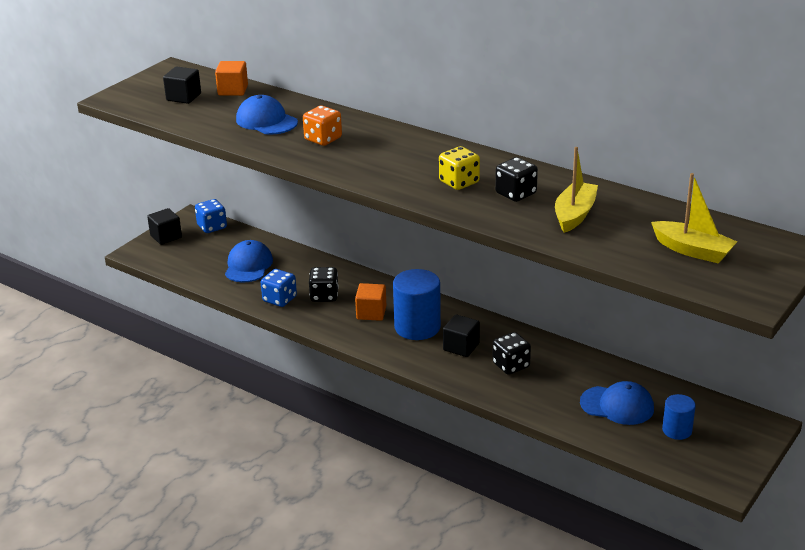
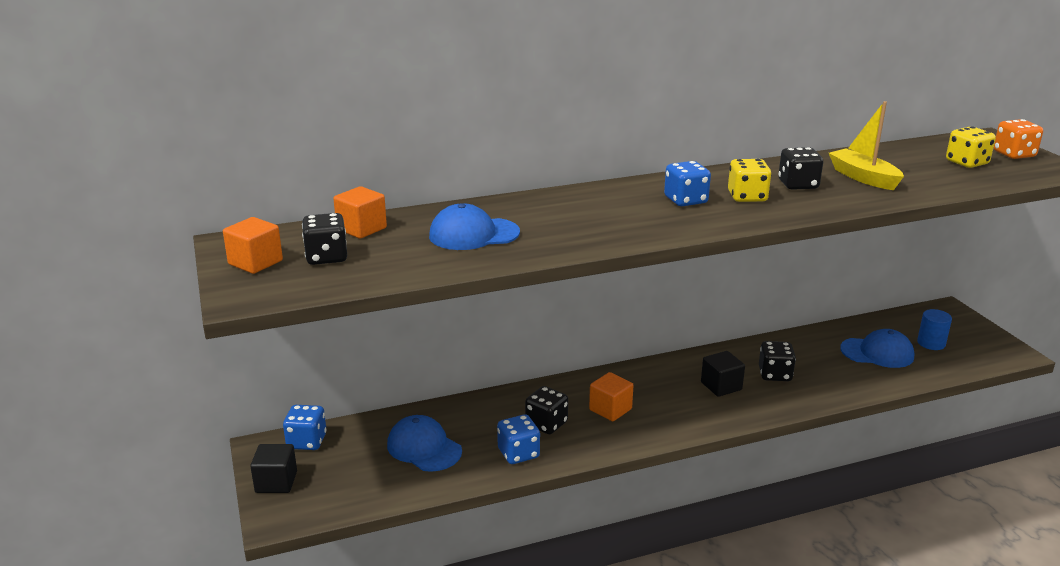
camera: 55 degrees left, 5 degrees down
black cube [163,67,201,104] -> black dice [302,213,347,265]
orange dice [303,106,342,146] -> orange dice moved to [994,119,1043,159]
blue cylinder [393,269,441,340] -> none
blue cap [580,381,654,425] -> blue cap turned 45 degrees clockwise [840,329,914,368]
yellow boat [651,173,737,263] -> yellow dice [946,126,996,168]
none -> orange cube [223,217,283,274]
none -> blue dice [664,161,711,206]

